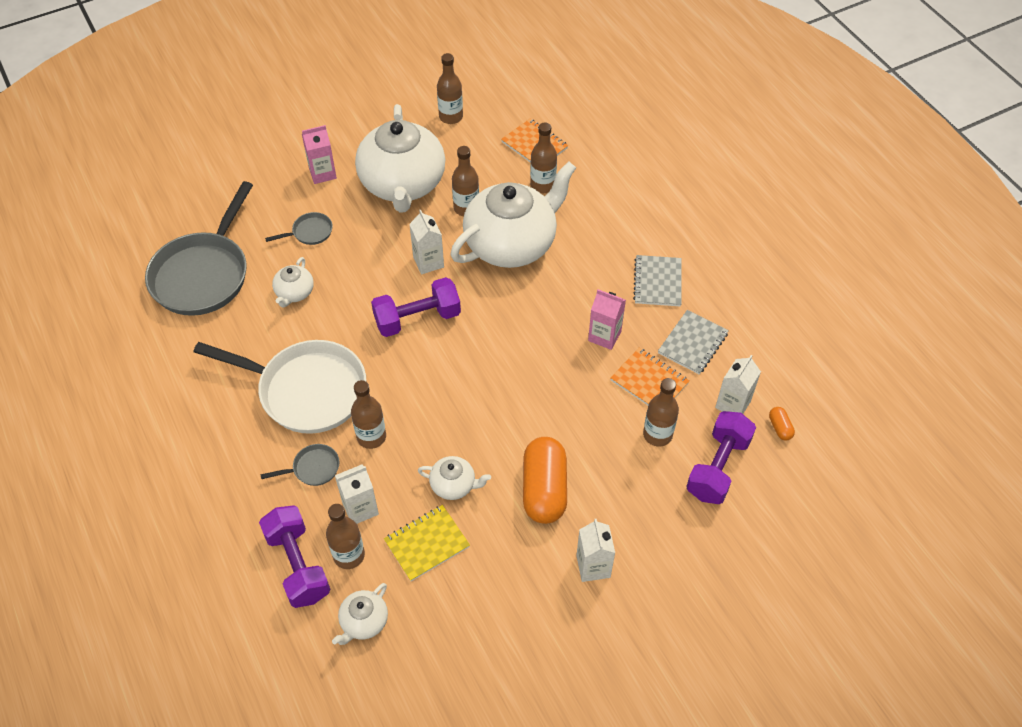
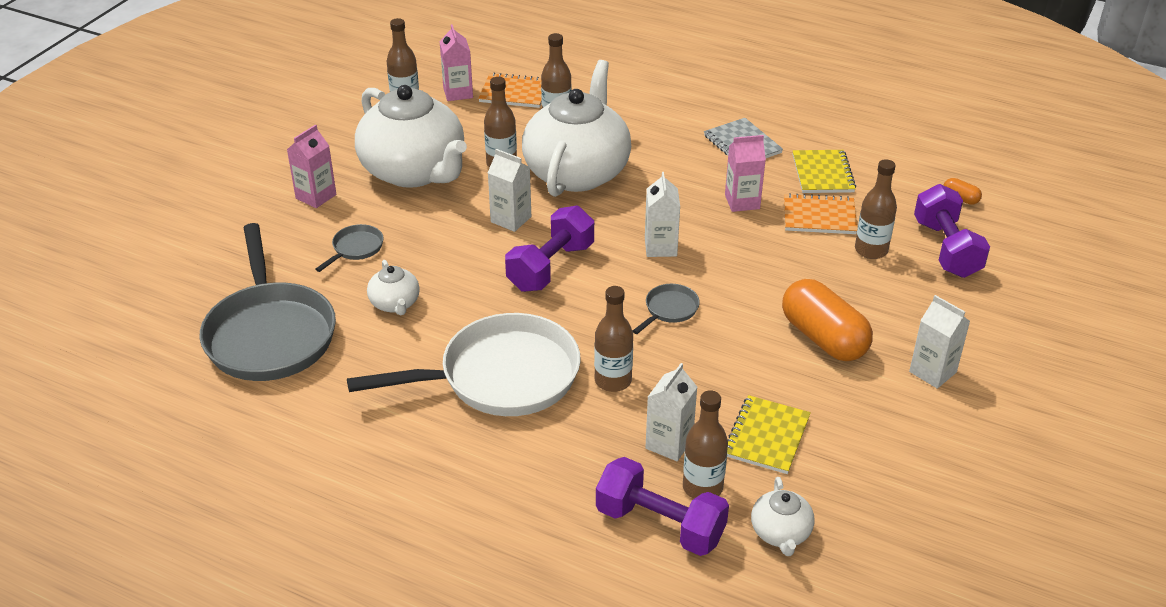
camera: 35 degrees left, 15 degrees down
grey pan [260,444,340,486] -> grey pan moved to [633,284,700,334]
white teapot [418,456,491,500] -> none
grey notebook [658,310,729,374] -> yellow notebook [793,150,856,193]
white carton [715,355,761,414] -> white carton moved to [645,172,680,257]
none -> pink carton [439,24,473,101]

